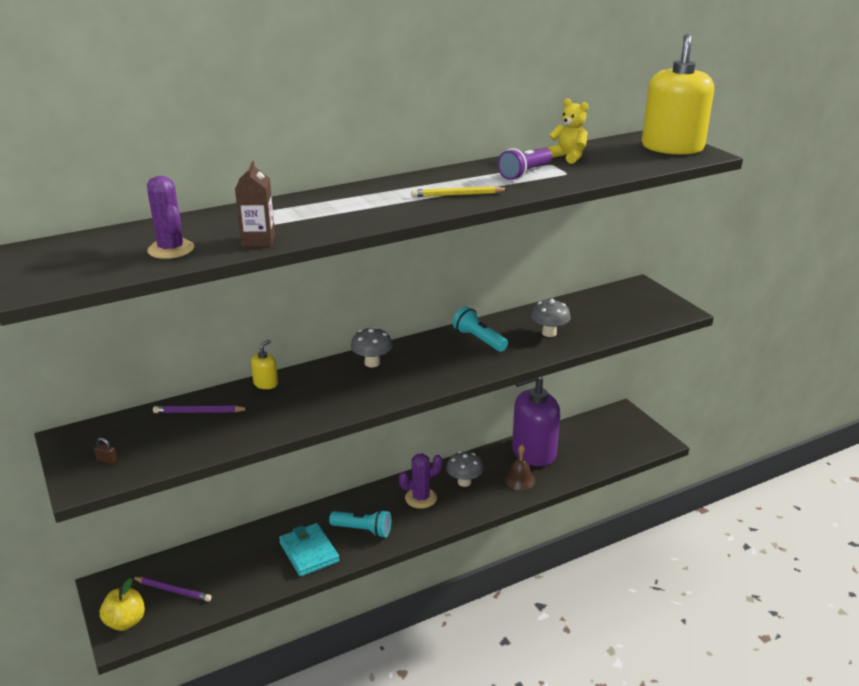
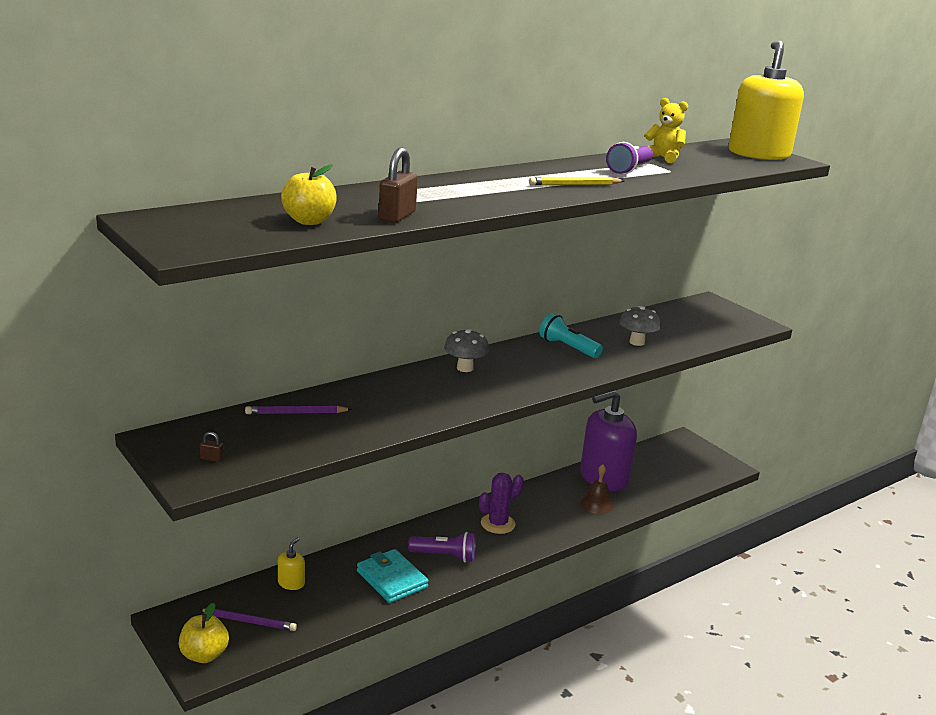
camera: 10 degrees left, 5 degrees down
purple cactus [147,176,194,259] -> yellow apple [281,164,337,225]
brown carton [235,161,275,247] -> brown padlock [378,148,418,223]
yellow soap dispenser [251,340,278,389] -> yellow soap dispenser moved to [278,537,305,590]
turquoise flashlight [329,510,391,538] -> purple flashlight [408,532,476,562]
grey mushroom [446,451,483,487] -> none

